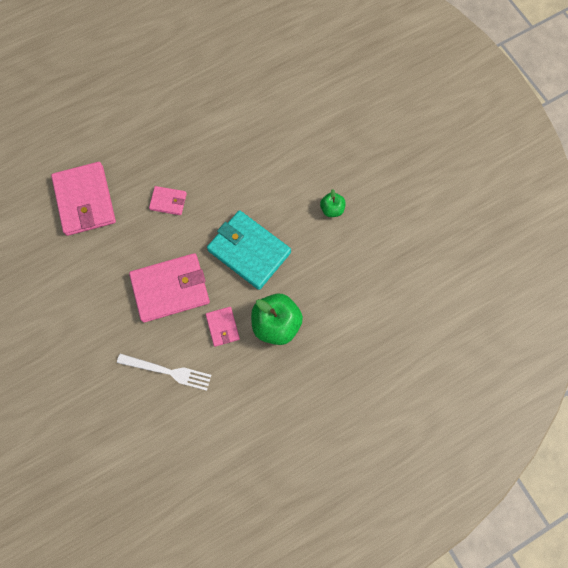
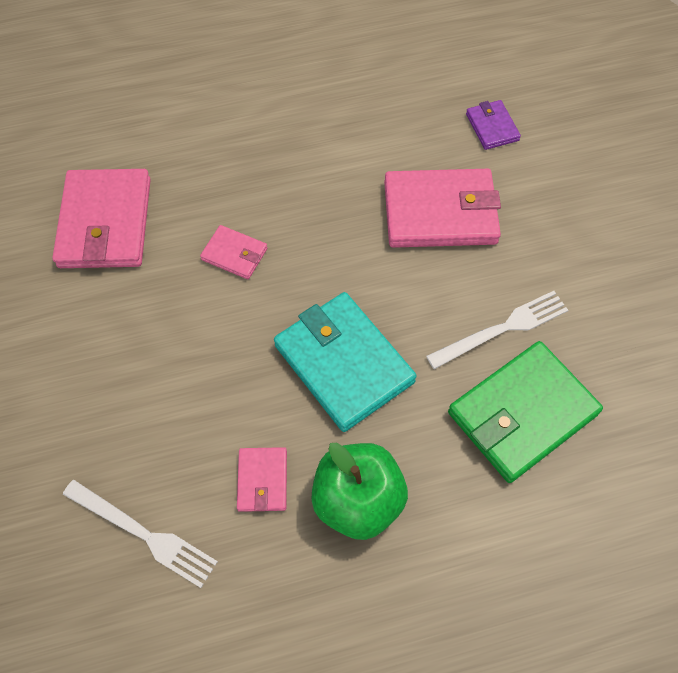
camera: 15 degrees right, 10 degrees down
pink wallet [129,253,210,323] -> pink wallet moved to [384,169,501,248]
green apple [320,189,346,217] -> white fork [426,291,568,369]
none -> green wallet [448,341,603,483]
none -> purple wallet [466,100,521,150]

